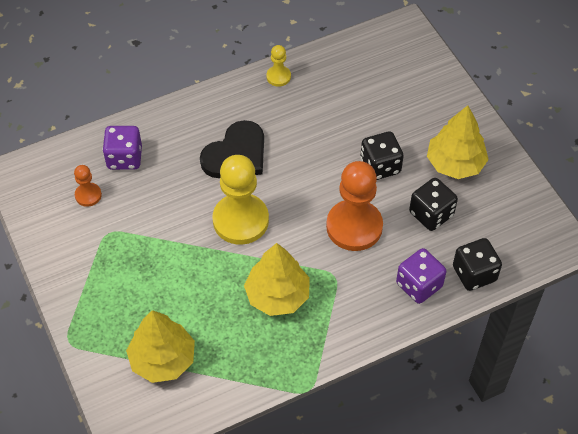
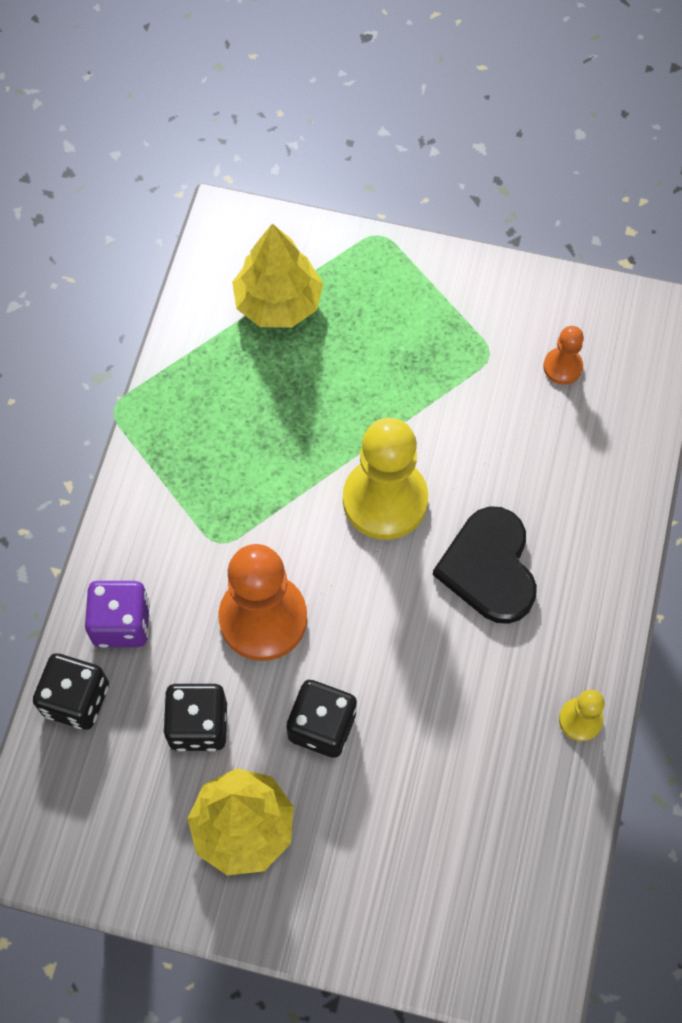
camera: 130 degrees right, 10 degrees up
purple dice [103,126,142,170] -> none
yellow tree [244,243,310,316] -> none

